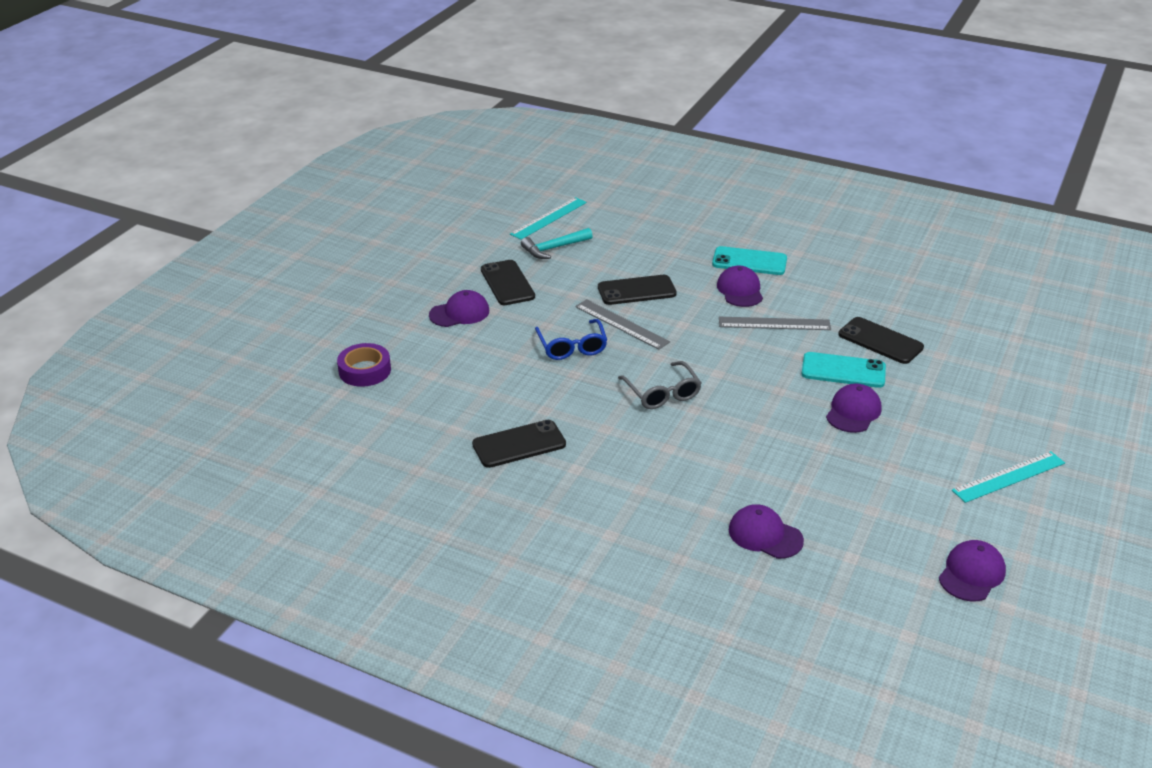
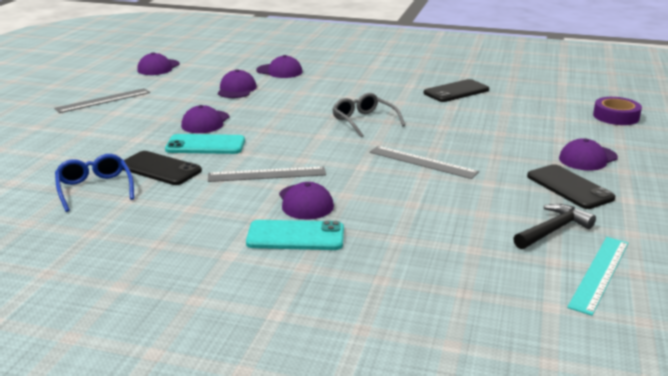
camera: 170 degrees right, 10 degrees down
turquoise hammer [521,228,593,259] -> black hammer [513,204,596,249]
blue glasses [535,319,607,360] -> blue glasses moved to [55,154,134,212]
black phone [598,275,677,305] -> none
turquoise ruler [952,451,1065,503] -> grey ruler [54,88,150,113]
none -> purple cap [218,69,257,98]

